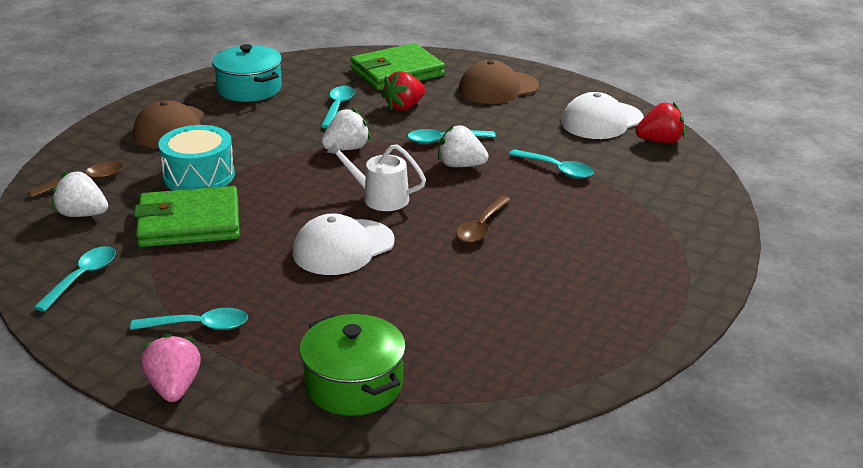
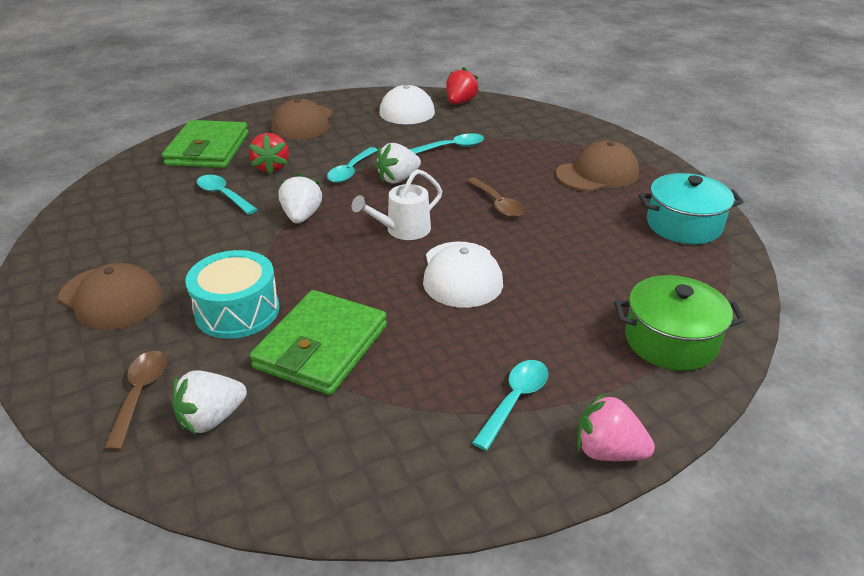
camera: 55 degrees left, 5 degrees up
turquoise spoon [34,246,116,312] -> none
turquoise pot [212,44,282,102] -> turquoise pot moved to [639,173,743,244]
none -> brown cap [556,141,639,192]

